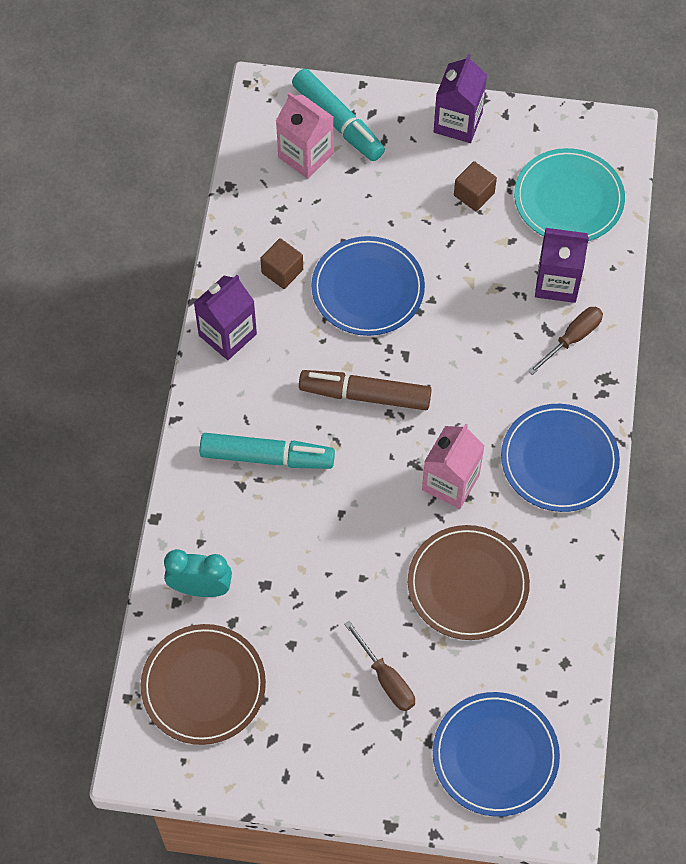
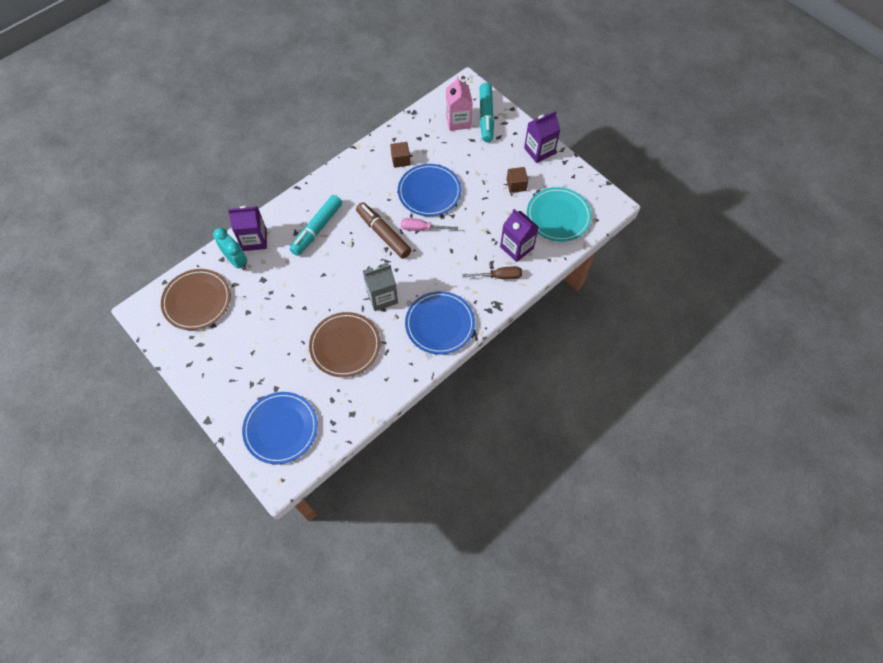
camera: 40 degrees right, 0 degrees up
purple carton [194,275,257,360] -> purple carton moved to [228,206,267,251]
turquoise marker [200,433,335,469] -> turquoise marker turned 75 degrees clockwise [289,195,342,256]
brown screwdriver [344,621,415,711] -> none
pink carton [422,424,485,509] -> grey carton [363,263,398,311]
none -> pink screwdriver [401,218,458,231]

